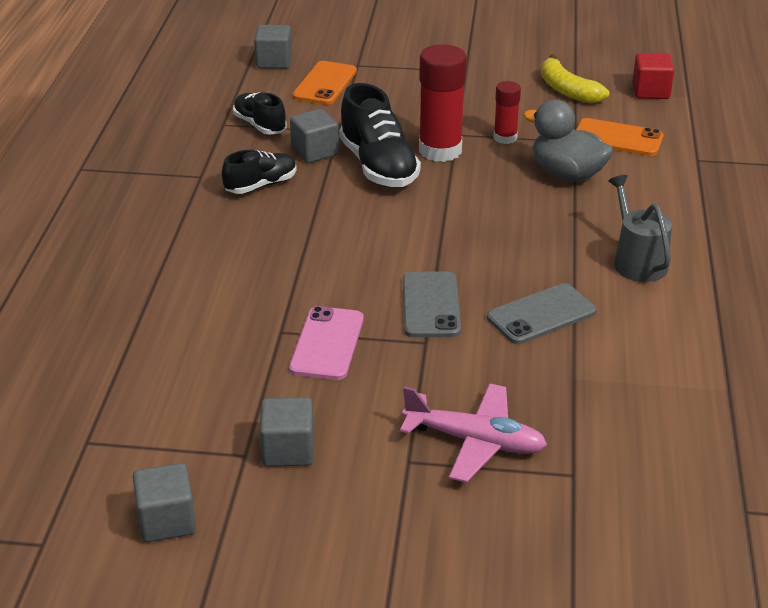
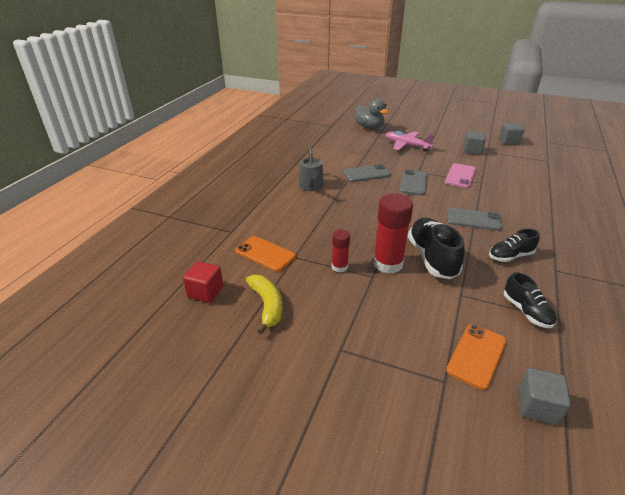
camera: 165 degrees left, 0 degrees up
grey cube [290,109,339,163] -> none
grey duck [523,100,613,182] -> grey duck moved to [355,99,389,129]
none -> grey phone [447,208,502,231]

